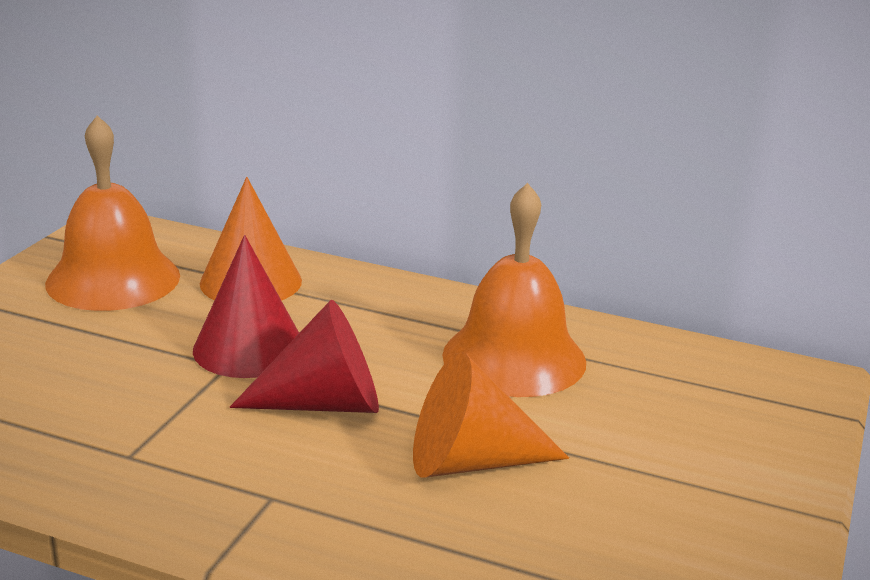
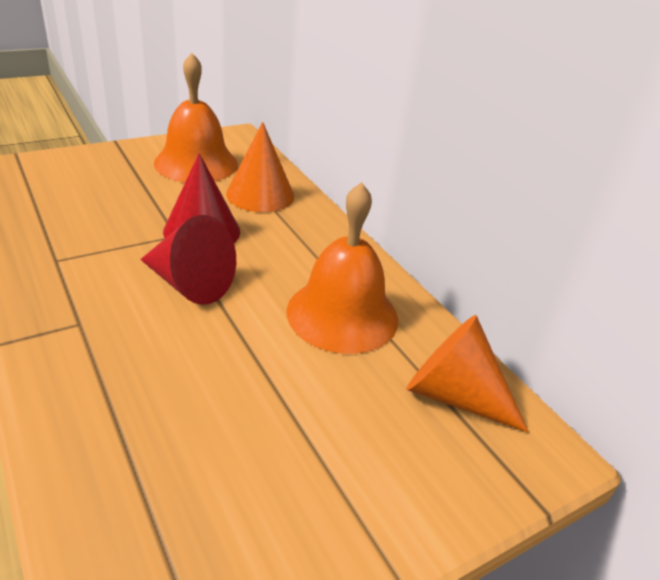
camera: 35 degrees right, 10 degrees up
orange cone [413,352,569,478] -> orange cone moved to [406,315,529,432]

